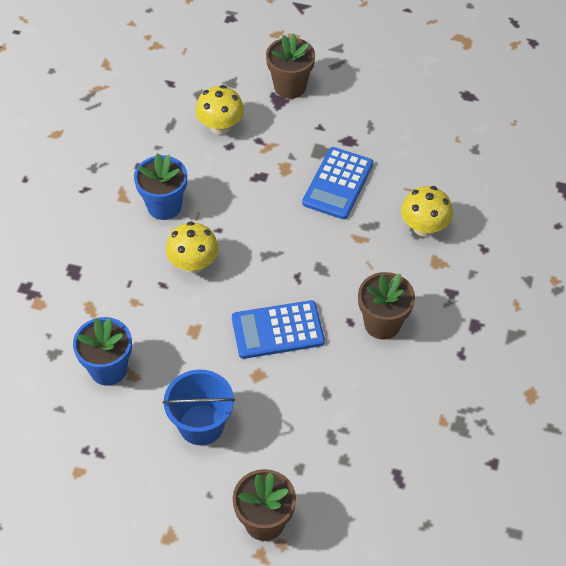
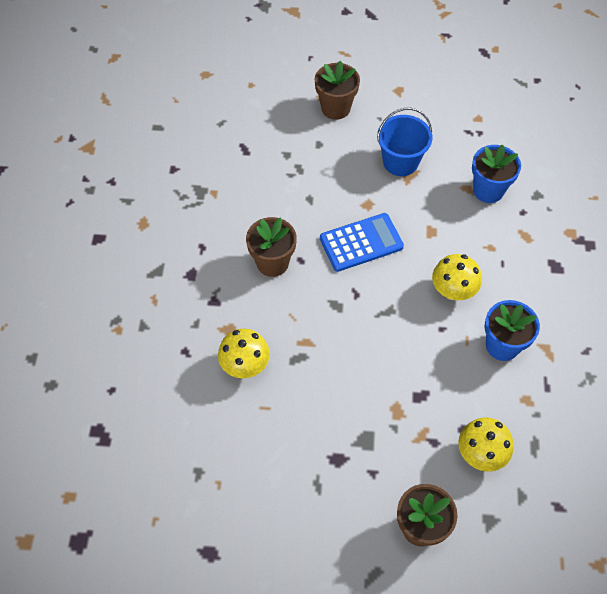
camera: 170 degrees right, 5 degrees up
blue calculator [302,147,373,219] -> none

